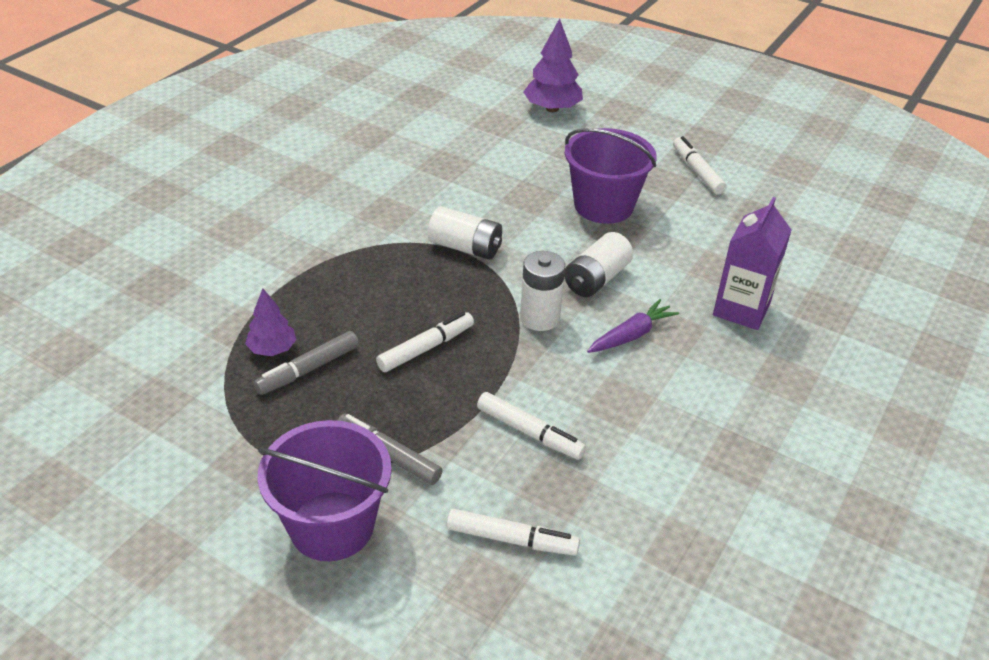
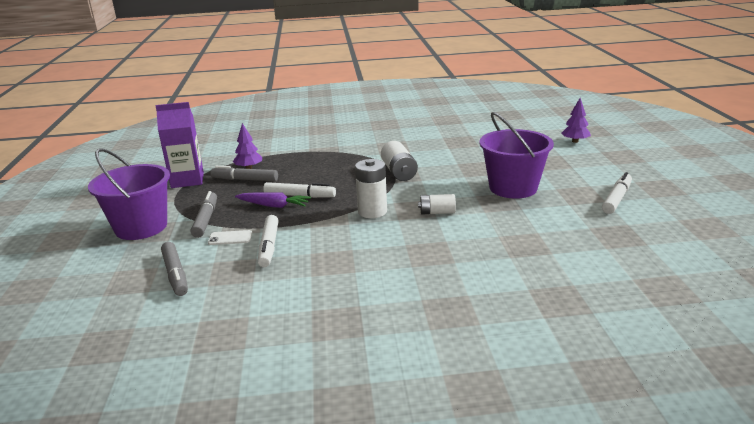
camera: 55 degrees right, 15 degrees down
white marker [446,509,580,556] -> grey marker [161,242,188,296]
purple tree [523,18,583,112] -> purple tree [562,98,591,143], size x0.62
white battery [564,232,633,297] -> white battery [418,194,456,214], size x0.65
purple carrot [587,299,679,353] -> purple carrot moved to [235,192,311,208]
purple carton [713,197,791,330] -> purple carton moved to [155,102,204,188]
none -> white phone [208,230,252,245]

